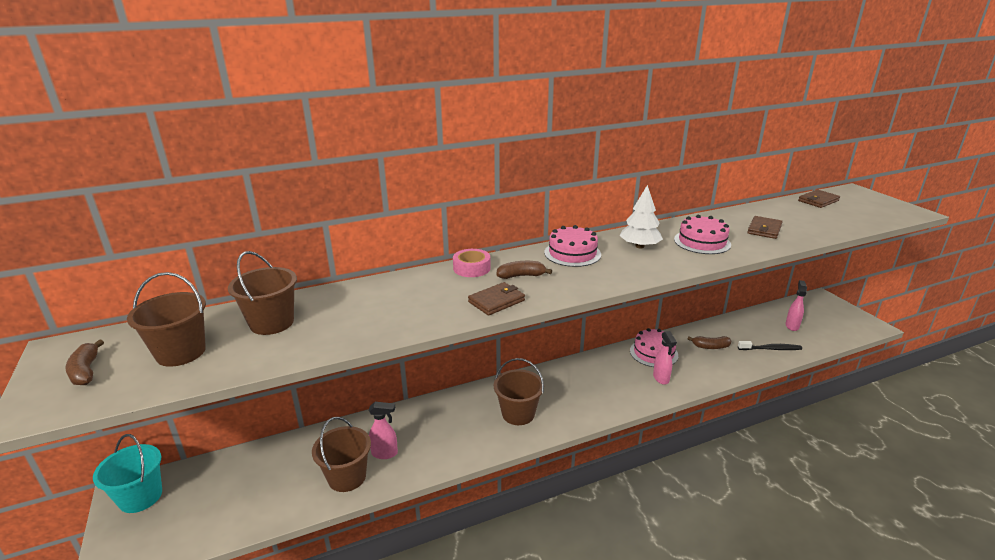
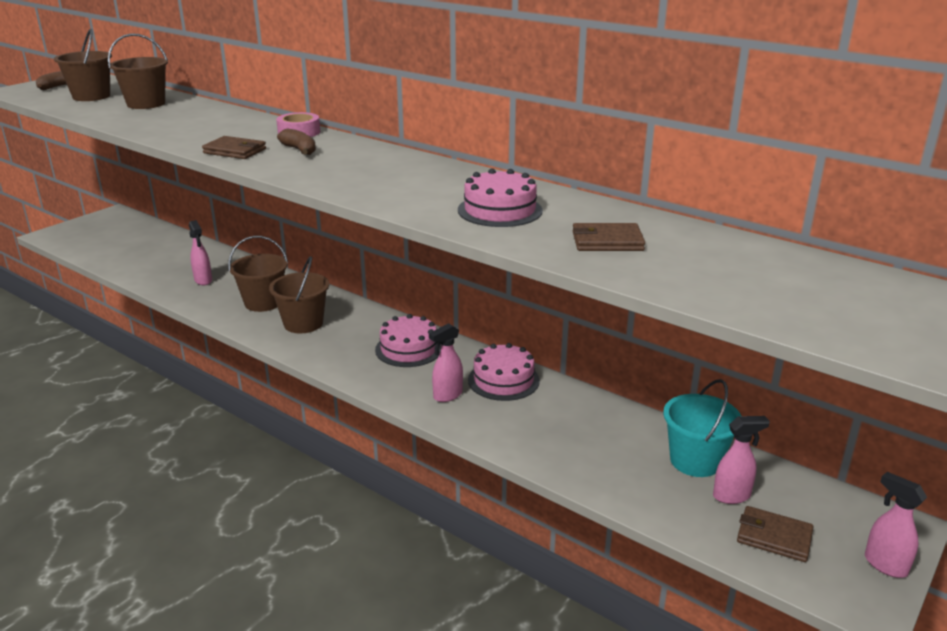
camera: 60 degrees right, 0 degrees up
turquoise bucket [93,434,162,513] -> turquoise bucket moved to [663,379,741,477]
brown bucket [312,417,371,492] -> brown bucket moved to [228,236,288,312]
pink cake [544,225,601,267] -> pink cake moved to [375,314,441,367]
white tree [619,185,663,248] -> none
brown banana [688,336,731,349] -> none
black toothbrush [738,341,802,350] -> none
brown wallet [798,190,840,208] -> brown wallet moved to [737,506,814,562]
none -> pink spray bottle [865,472,927,578]

